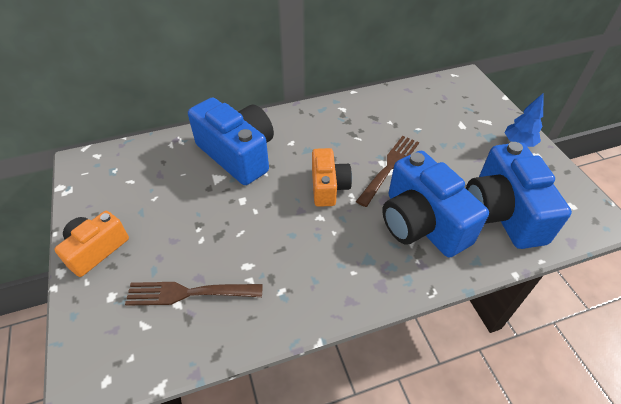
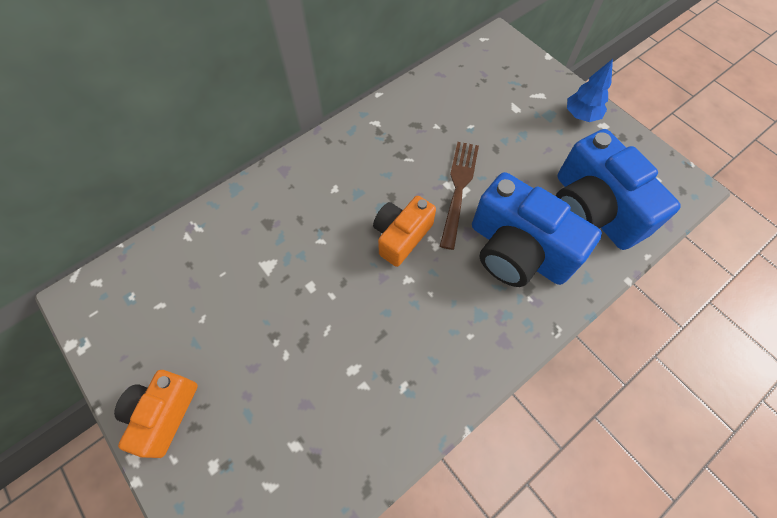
camera: 20 degrees left, 15 degrees up
brown fork [125,282,263,306] -> none
blue camera [188,97,274,185] -> none
orange camera [312,148,352,207] -> orange camera turned 120 degrees counterclockwise [373,196,436,267]

